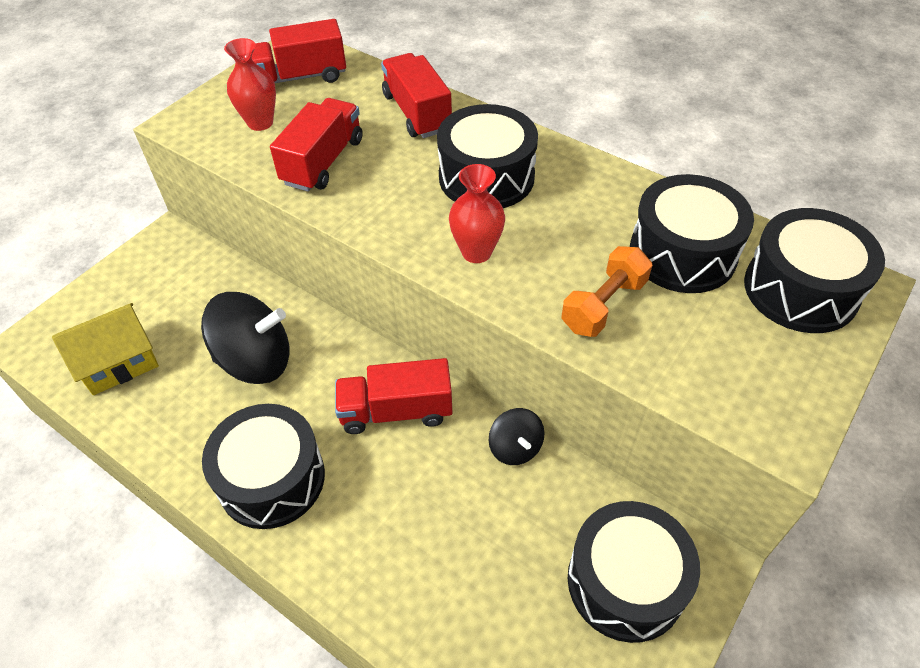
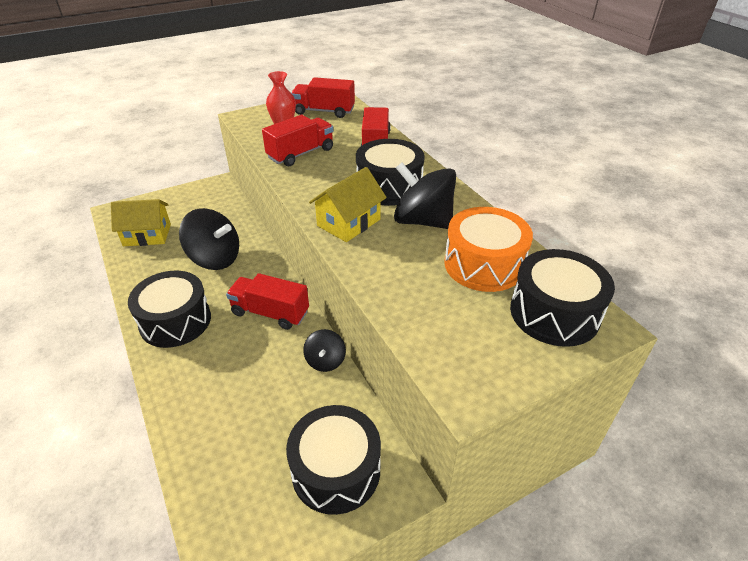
camera: 25 degrees right, 10 degrees down
red vase [449,164,505,263] -> yellow house [309,167,387,242]
orange dumbbell [561,246,652,337] -> none
black drum [630,174,754,293] -> orange drum [444,207,533,292]
none -> black spinning top [394,162,456,229]

